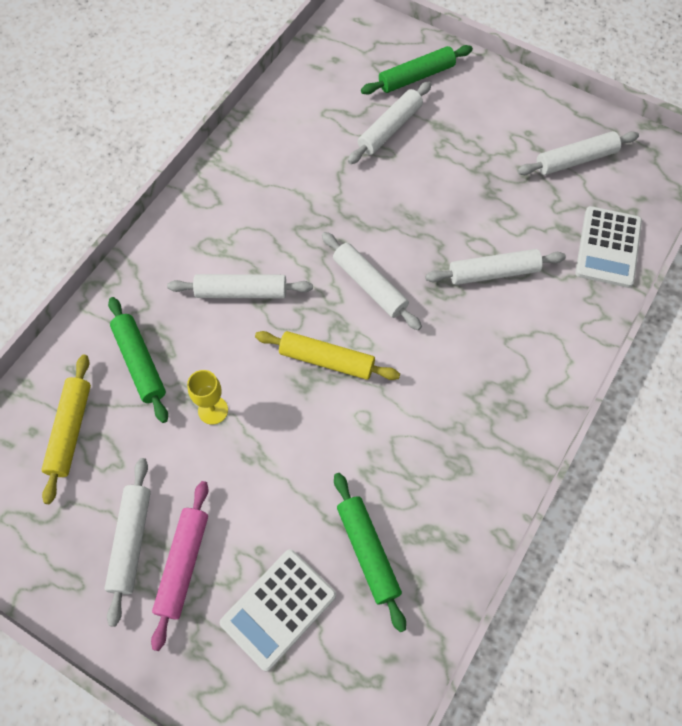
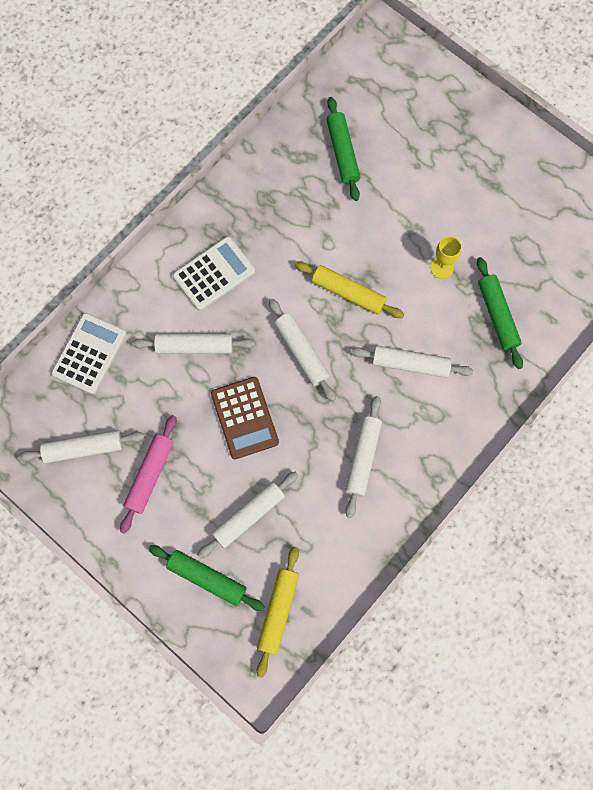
camera: 170 degrees left, 10 degrees up
yellow rolling pin [41,355,91,504] -> yellow rolling pin moved to [257,547,299,678]
white rolling pin [104,458,151,627] -> white rolling pin moved to [345,396,382,518]
pink rolling pin [151,481,208,651] -> pink rolling pin moved to [120,415,177,534]
white calculator [220,549,336,672] -> white calculator moved to [173,236,255,311]
green rolling pin [361,45,473,95] -> green rolling pin turned 45 degrees clockwise [149,545,265,611]
none -> brown calculator [211,377,279,459]

